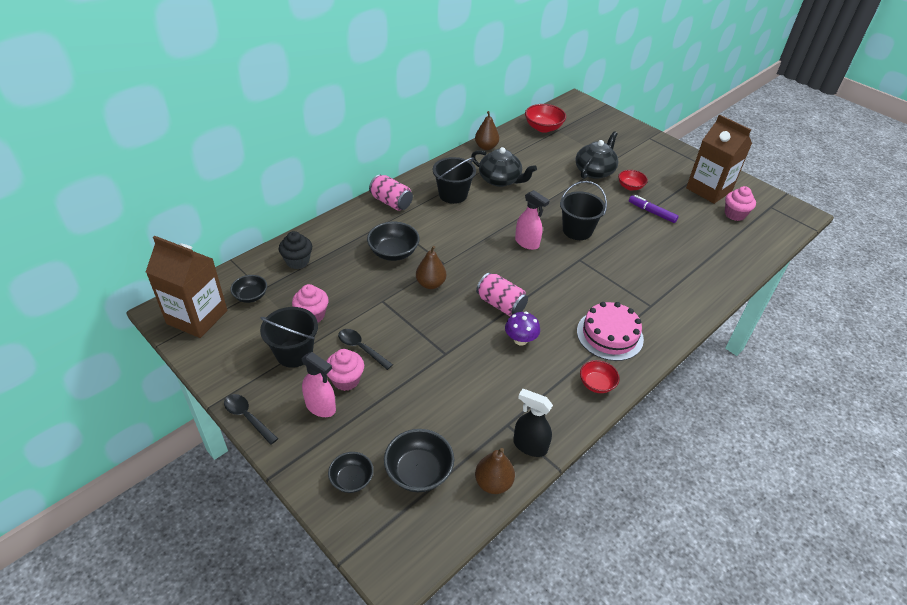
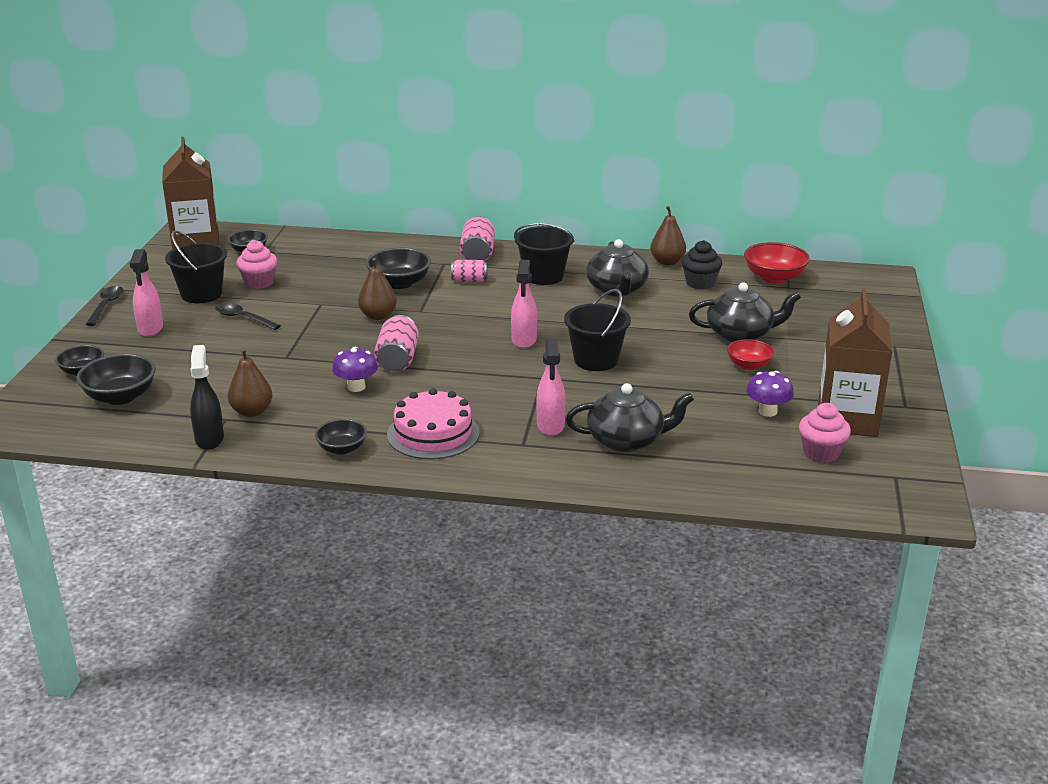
camera: 55 degrees right, 15 degrees down
black cupcake [279,231,312,269] -> black cupcake moved to [682,240,722,289]
pink cupcake [326,349,364,391] -> none
black spoon [338,329,393,370] -> black spoon turned 60 degrees counterclockwise [215,303,281,330]
brown pear [475,448,515,494] -> brown pear moved to [227,348,273,417]
red bowl [580,360,620,393] -> black bowl [315,419,367,455]
purple marker [629,195,679,223] -> none
none -> pink can [451,260,487,282]
none -> pink spray bottle [536,338,566,436]
none -> black teapot [566,383,694,452]
none -> purple mushroom [746,371,794,417]

